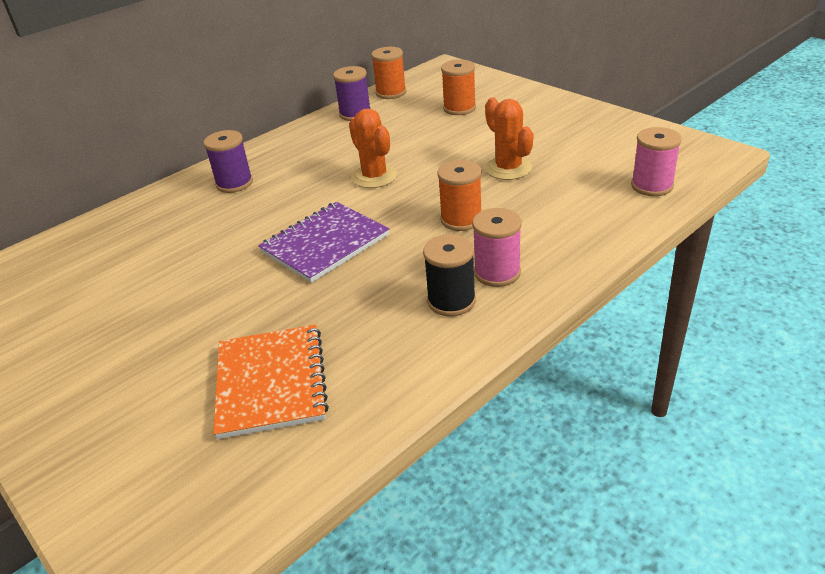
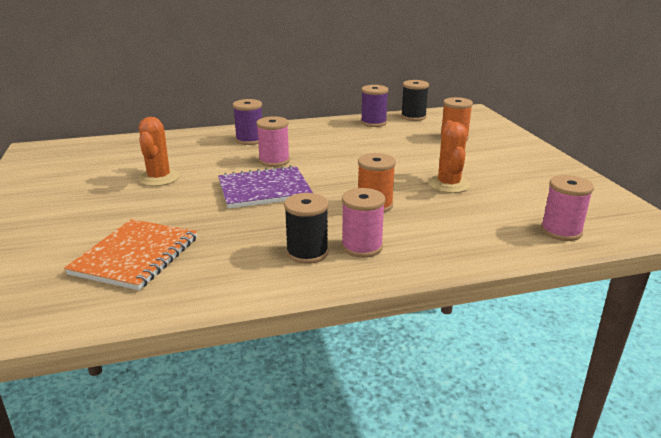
camera: 25 degrees right, 10 degrees down
orange cactus [349,108,397,188] -> orange cactus moved to [138,117,180,186]
orange spool [371,47,406,99] -> black spool [401,80,429,121]
none -> pink spool [256,116,290,167]

